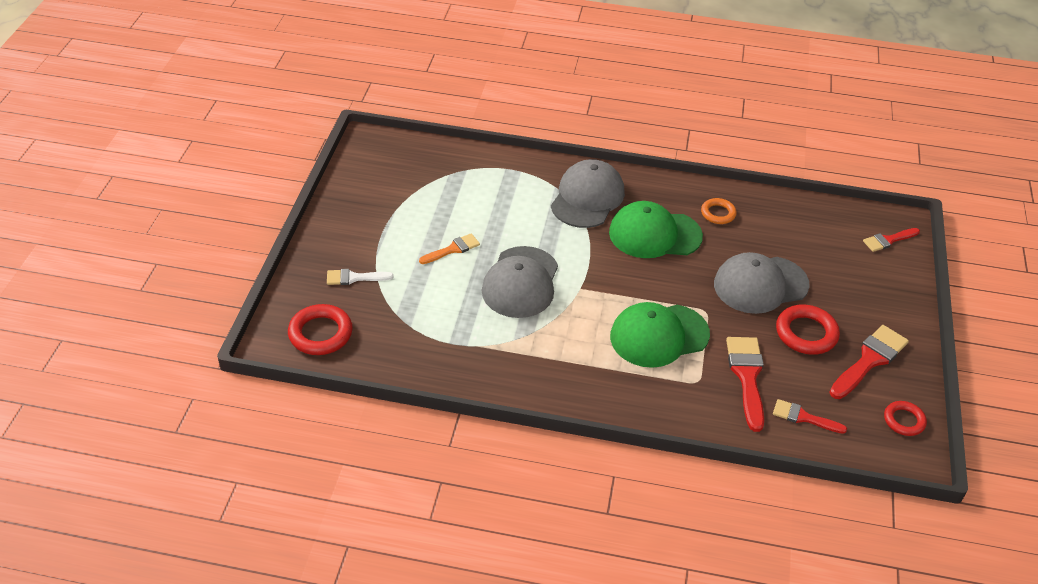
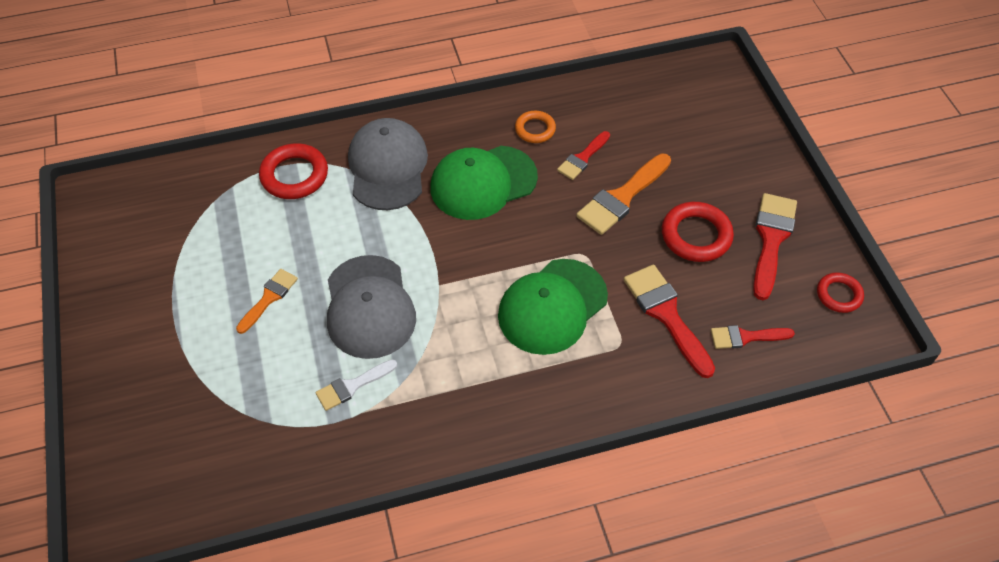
camera: 25 degrees left, 10 degrees up
red ring [288,304,353,355] -> red ring moved to [259,143,328,199]
white brush [327,269,394,285] -> white brush moved to [315,359,397,411]
grey cap [714,252,810,314] -> orange brush [576,153,671,235]
red brush [863,228,920,252] -> red brush moved to [557,131,610,180]

